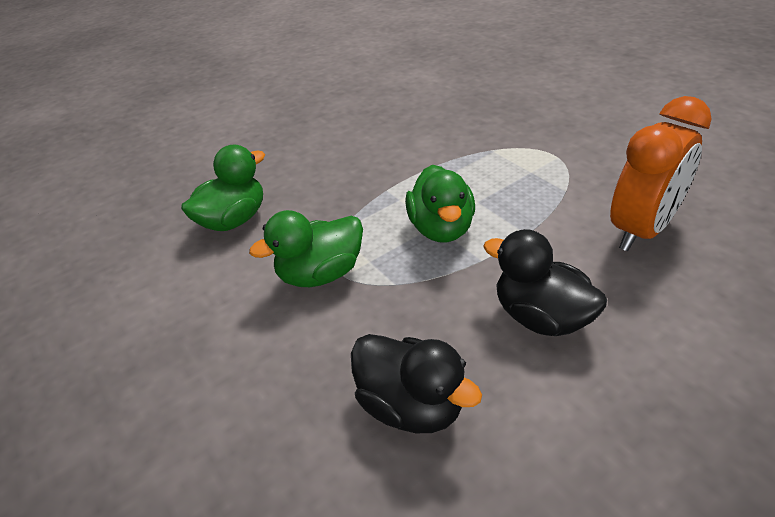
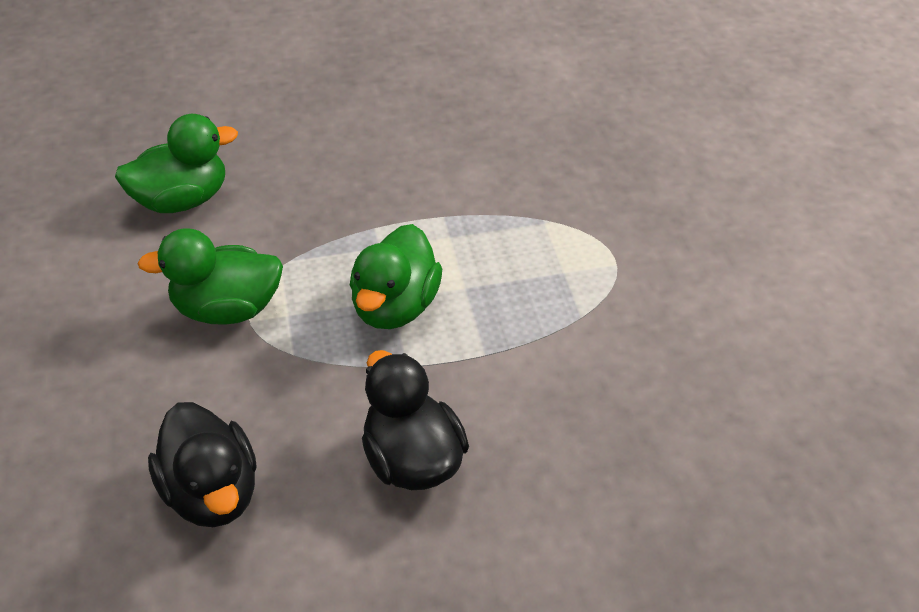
camera: 20 degrees right, 5 degrees up
orange clock [610,96,712,251] -> none

